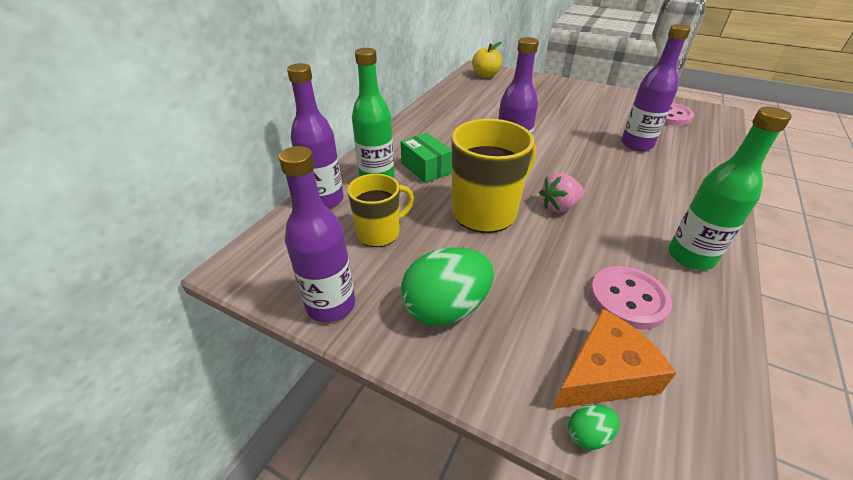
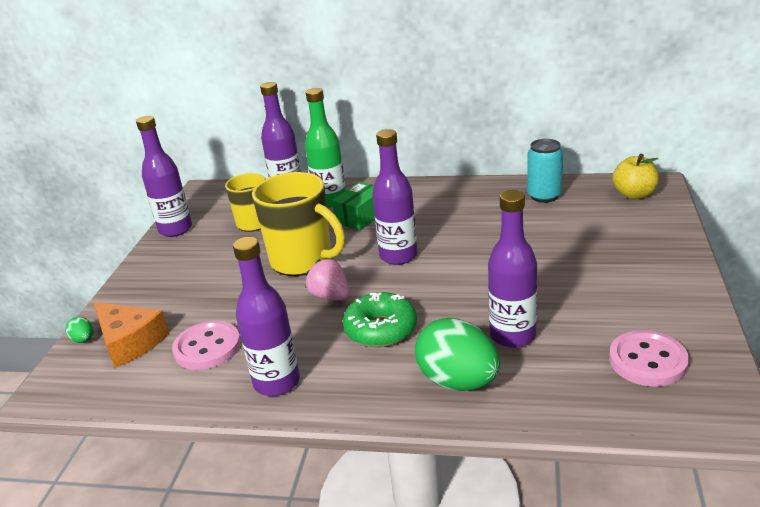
camera: 75 degrees right, 10 degrees down
green egg [401,247,494,326] -> green egg moved to [415,318,500,391]
green bottle [669,107,792,270] -> purple bottle [233,237,300,396]
none -> green donut [343,292,417,347]
none -> turquoise can [527,139,563,203]

